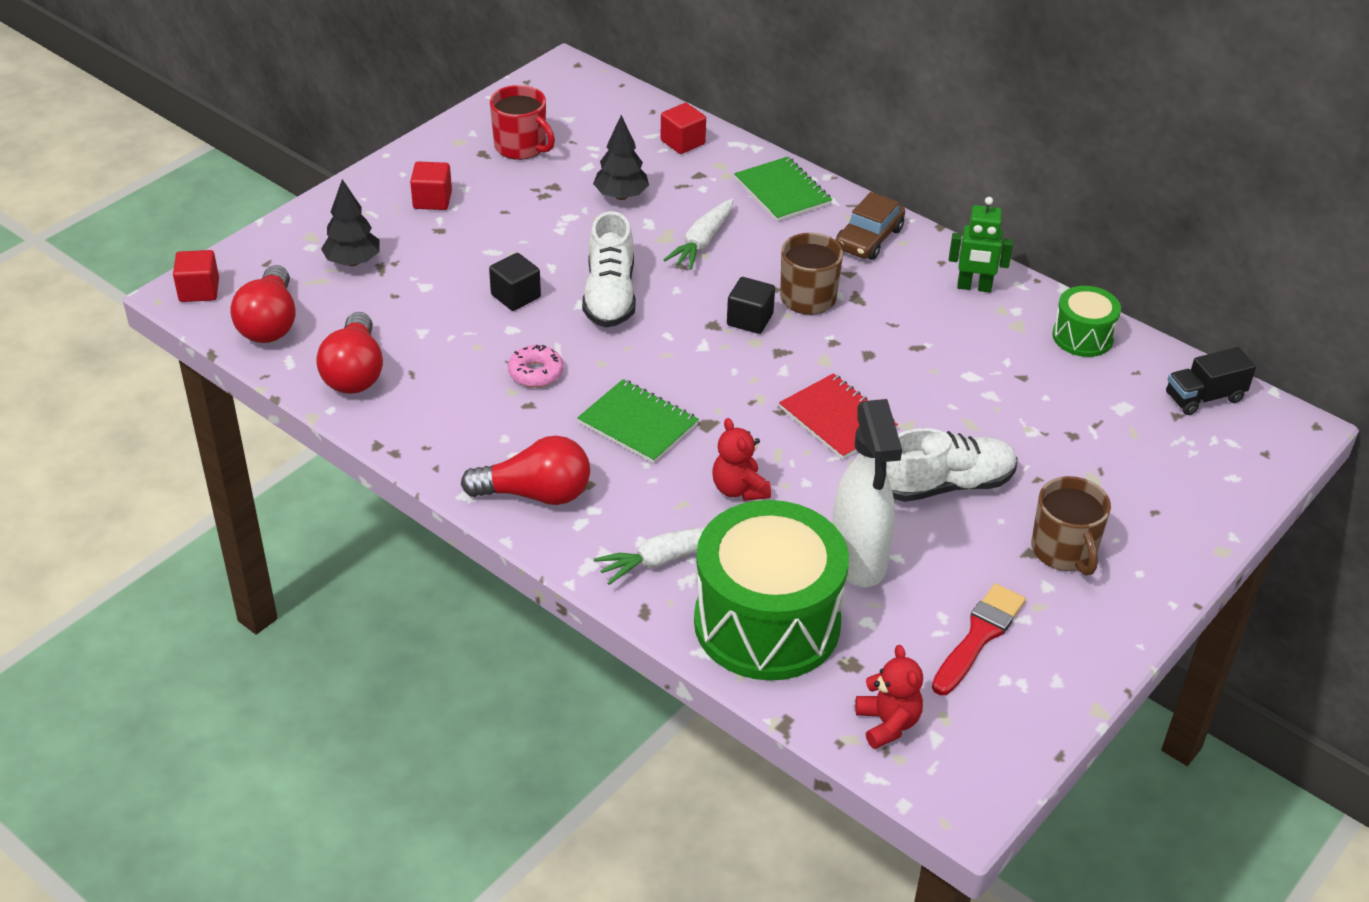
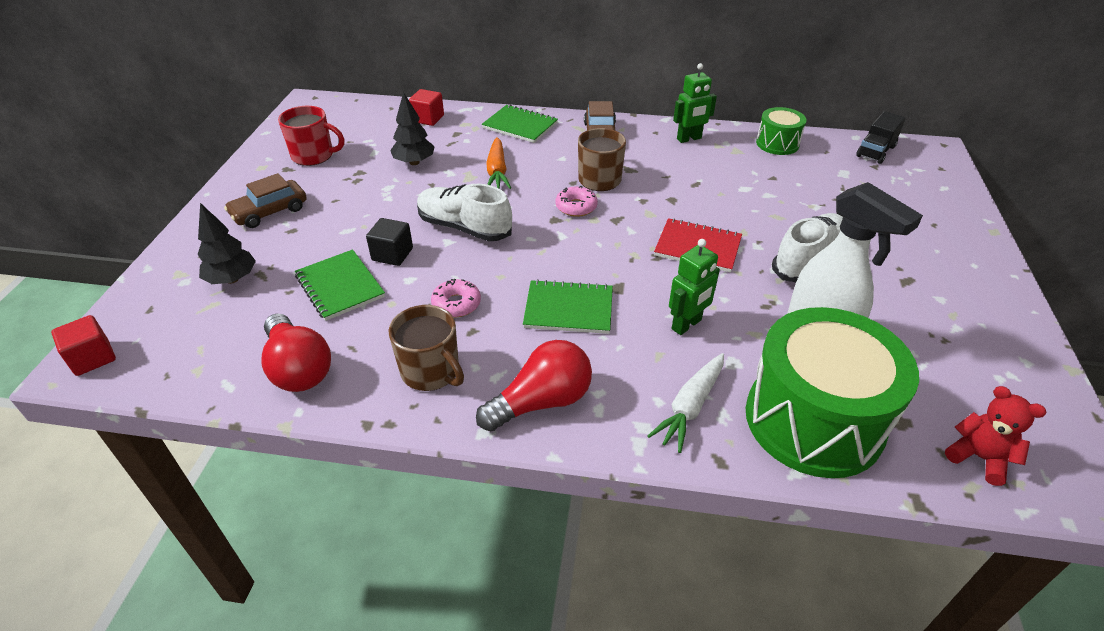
camera: 30 degrees left, 0 degrees up
red light bulb [230,265,296,343] -> none
red cube [410,161,452,210] -> brown car [224,173,307,228]
white shoe [582,211,636,328] -> white shoe turned 150 degrees clockwise [417,184,512,241]
white carrot [664,199,733,270] -> orange carrot [486,137,511,189]
red teddy bear [713,418,771,501] -> green robot [669,239,720,335]
black cube [727,277,775,334] -> pink donut [556,186,598,217]
red brush [932,584,1026,695] -> none
brown mug [1031,476,1111,575] -> brown mug moved to [388,305,464,391]
none -> green notebook [295,249,385,321]

